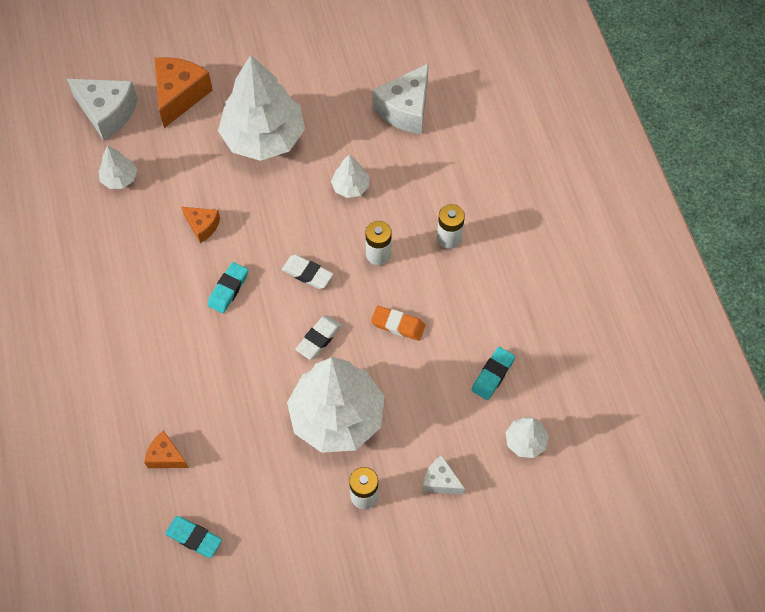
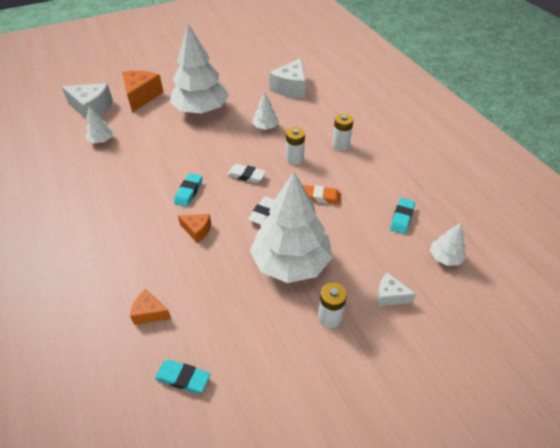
camera: 10 degrees left, 15 degrees down
orange cheese [181,207,220,243] -> orange cheese moved to [178,214,211,243]

